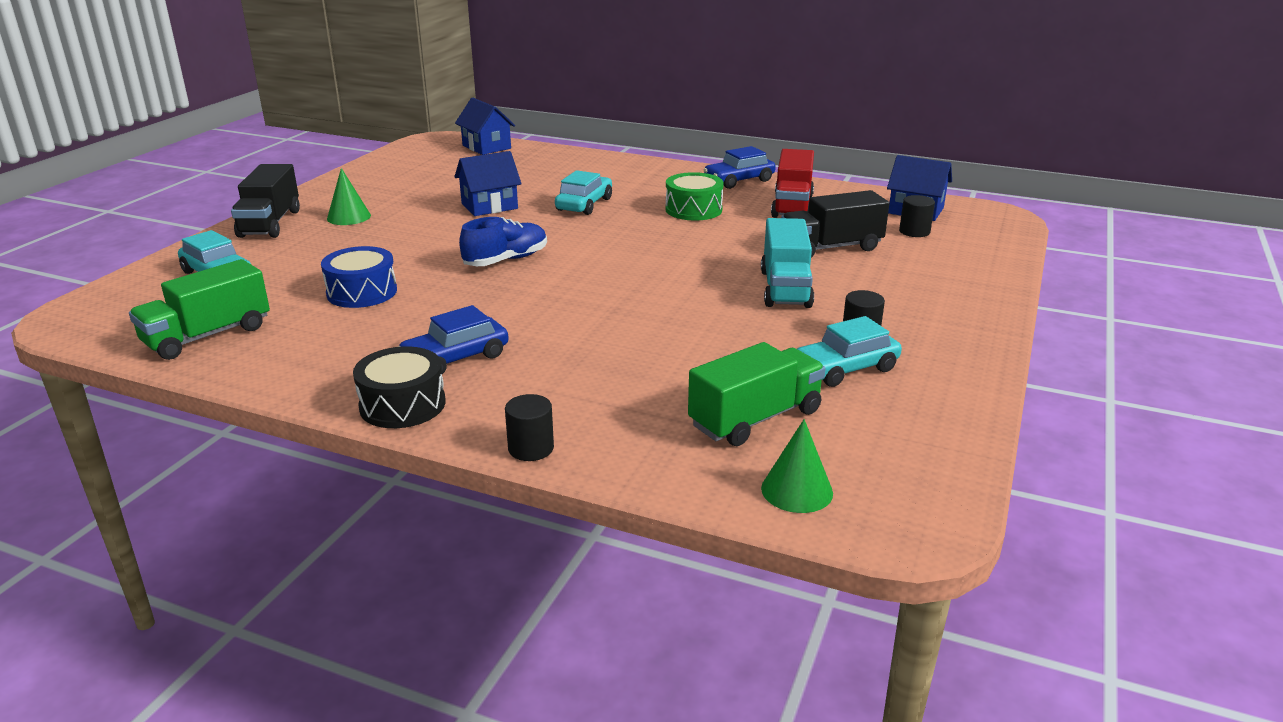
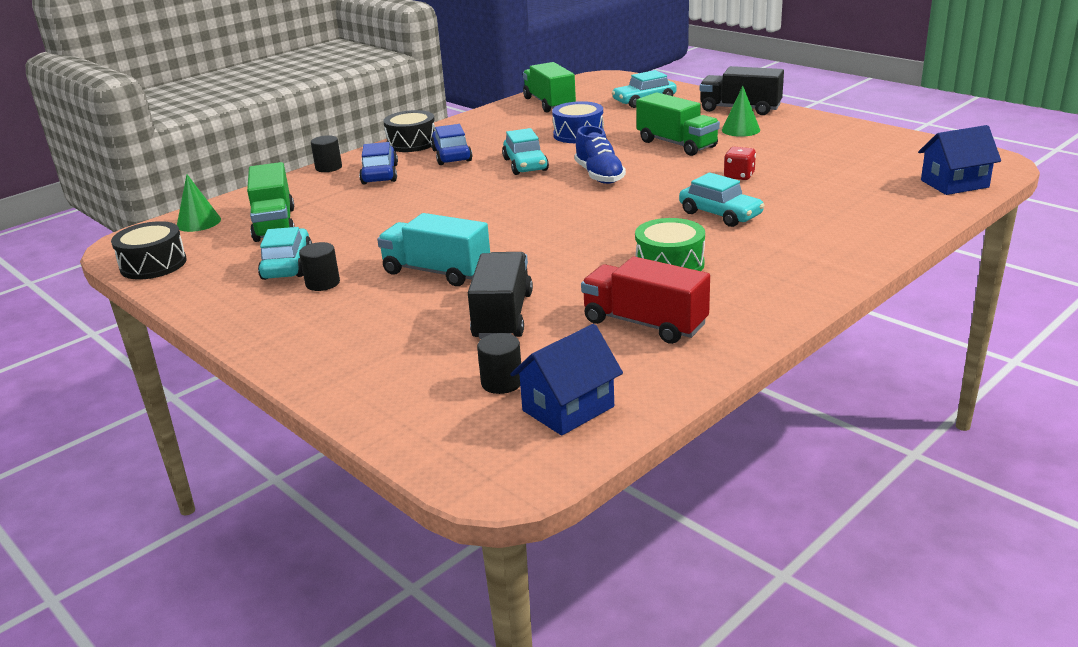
camera: 115 degrees right, 0 degrees up
blue house [454,151,521,216] -> red dice [724,147,756,180]
blue car [704,146,776,189] -> blue car moved to [359,142,398,184]
none -> black drum [111,221,187,279]
none -> turquoise car [502,128,549,175]
none -> green truck [636,92,720,156]

